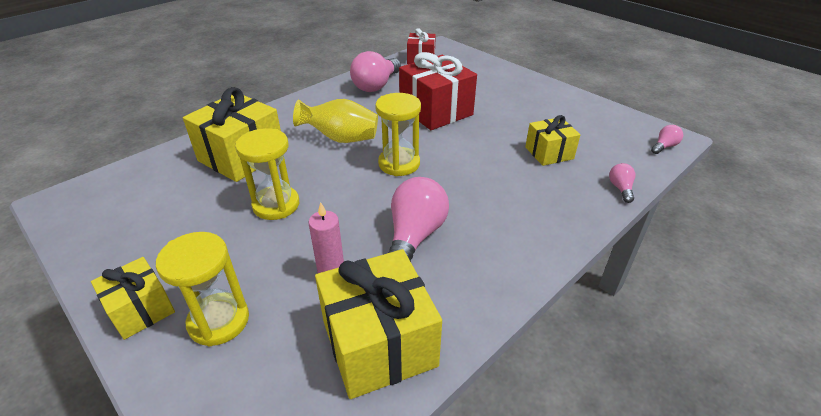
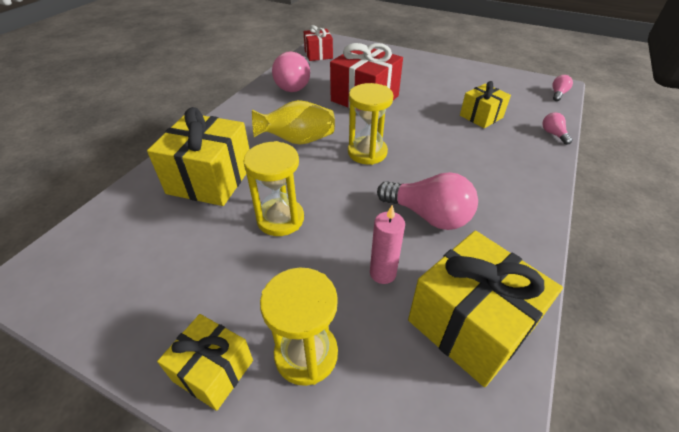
camera: 20 degrees left, 5 degrees up
pink light bulb [388,177,449,262] -> pink light bulb turned 120 degrees clockwise [377,172,478,230]

